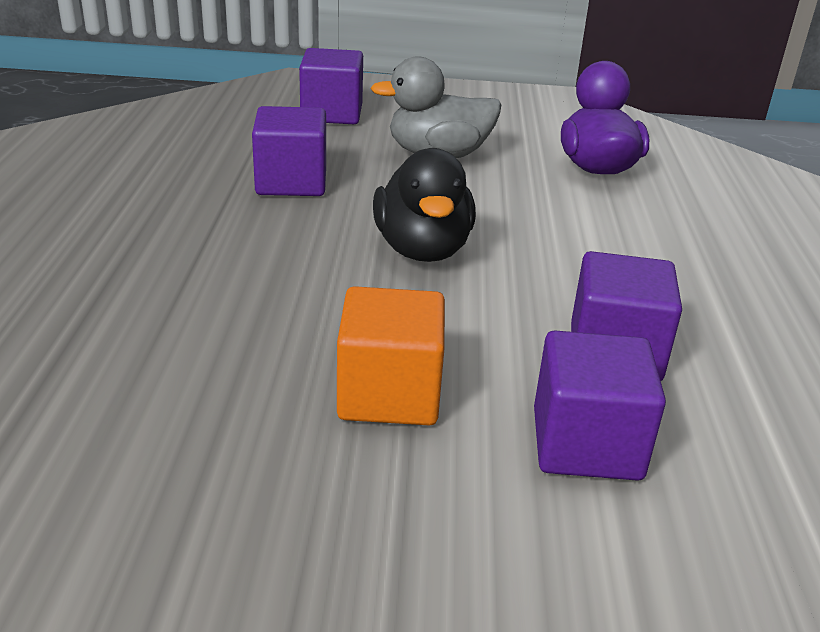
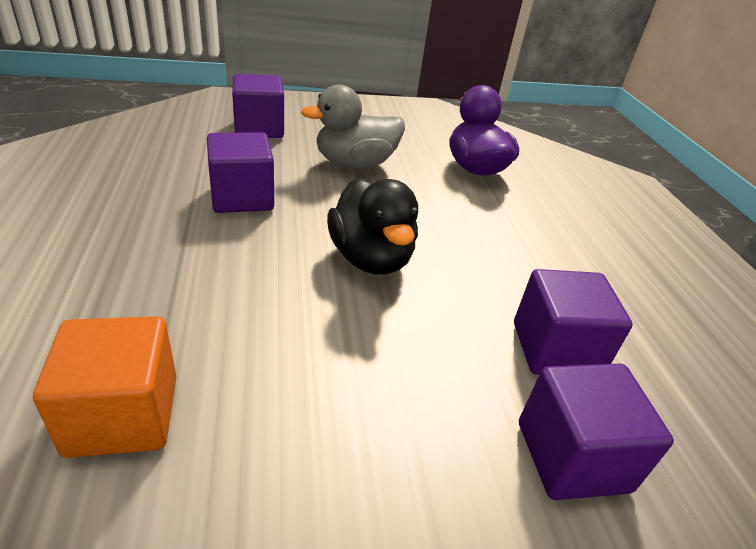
camera: 15 degrees left, 5 degrees up
orange cube [337,286,445,426] -> orange cube moved to [33,316,177,458]

